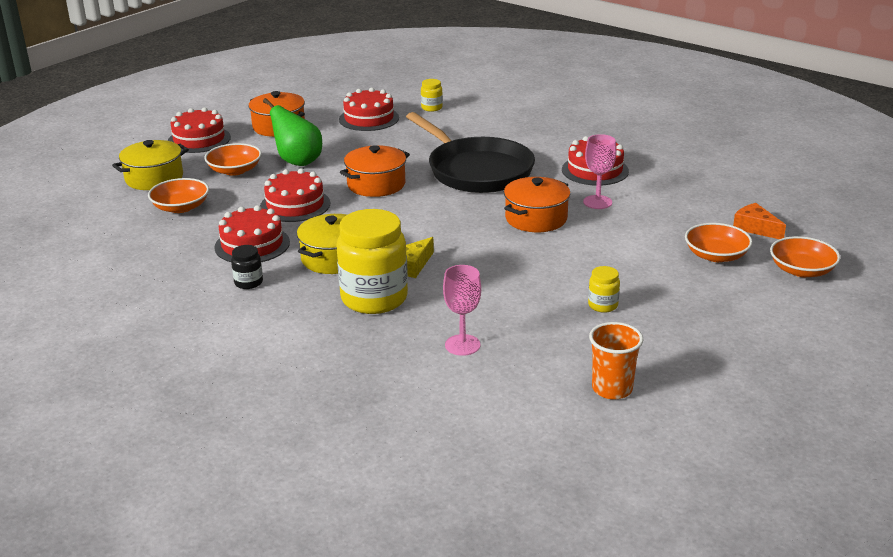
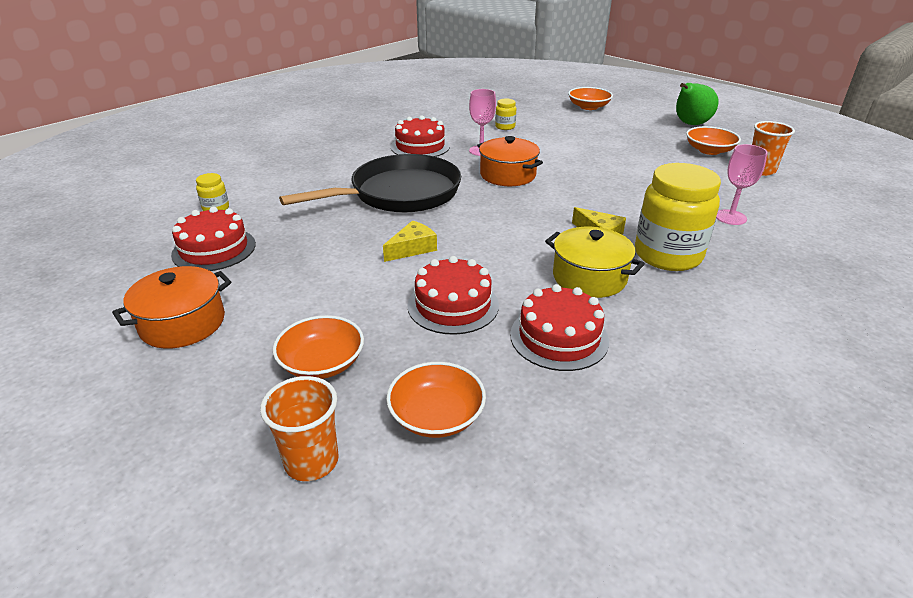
camera: 85 degrees left, 5 degrees up
yellow pot [112,140,189,190] -> orange cup [260,376,339,481]
red cake [168,107,231,153] -> none
black jar [231,245,263,289] -> none
green pear [263,98,322,166] -> green pear moved to [676,83,719,125]
orange pot [340,145,410,197] -> yellow cheese [383,220,437,262]
yellow jar [588,266,620,313] -> yellow jar moved to [495,99,516,130]
orange bowl [685,223,752,262] -> orange bowl moved to [686,126,741,155]
orange cheese [733,203,786,239] -> none

